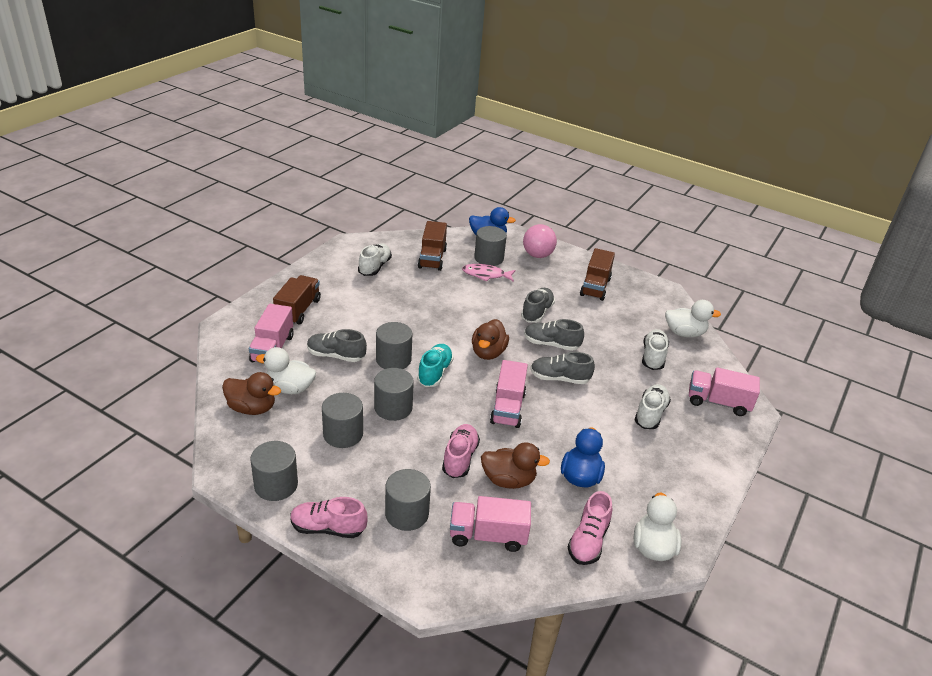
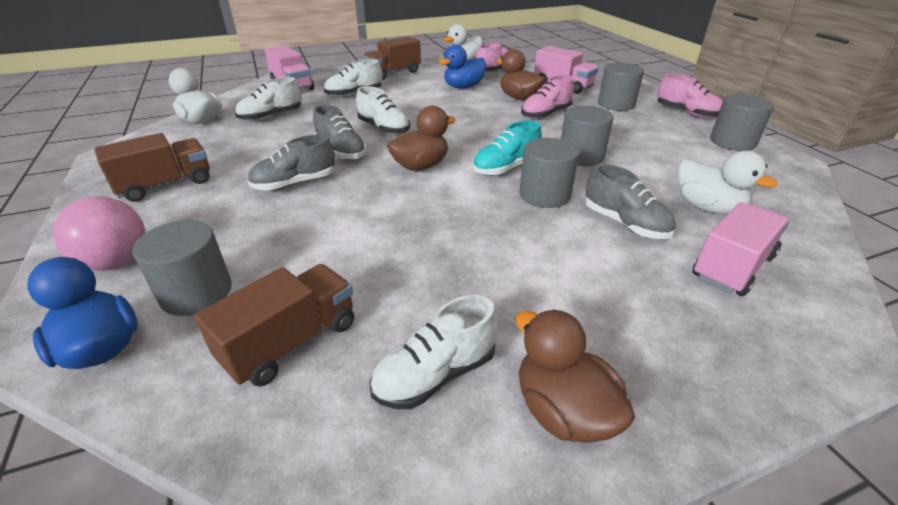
camera: 140 degrees left, 0 degrees up
brown duck [222,372,281,415] -> brown duck moved to [515,310,635,443]
brown truck [273,275,321,325] -> brown truck moved to [363,36,421,80]
grey cylinder [322,393,363,448] -> none
pink fish [462,264,516,282] -> none
pink truck [490,360,528,428] -> none
grey shoe [530,352,595,384] -> white shoe [356,86,410,135]

